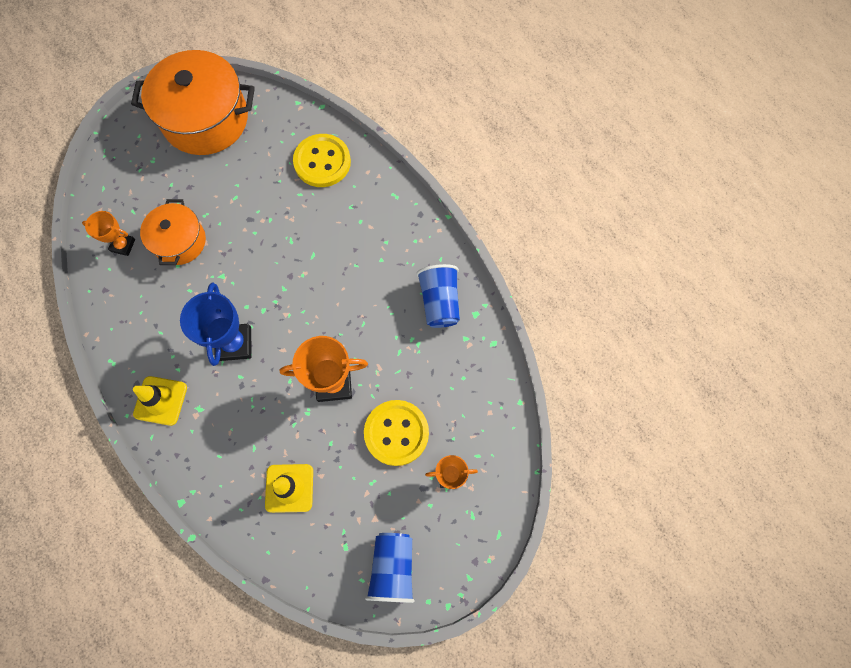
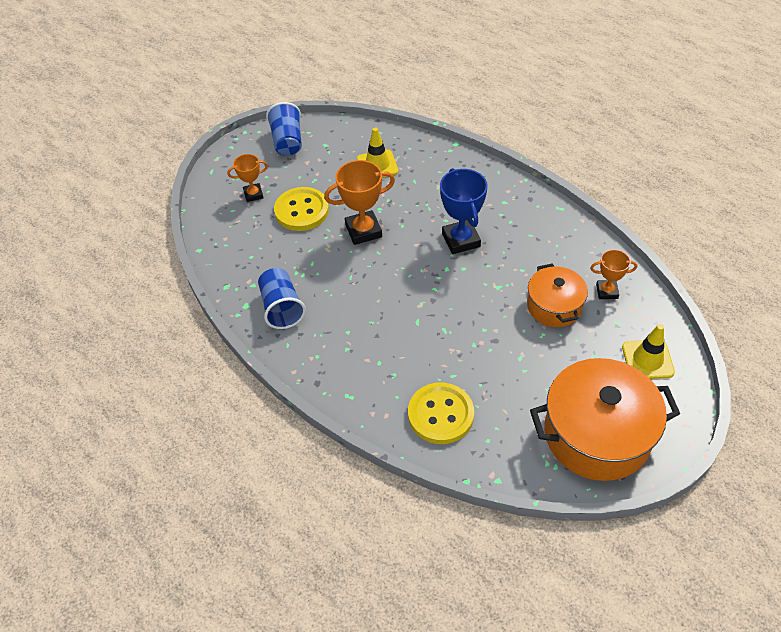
camera: 170 degrees right, 20 degrees down
yellow traffic cone [133,376,187,426] -> yellow traffic cone moved to [622,324,675,379]

